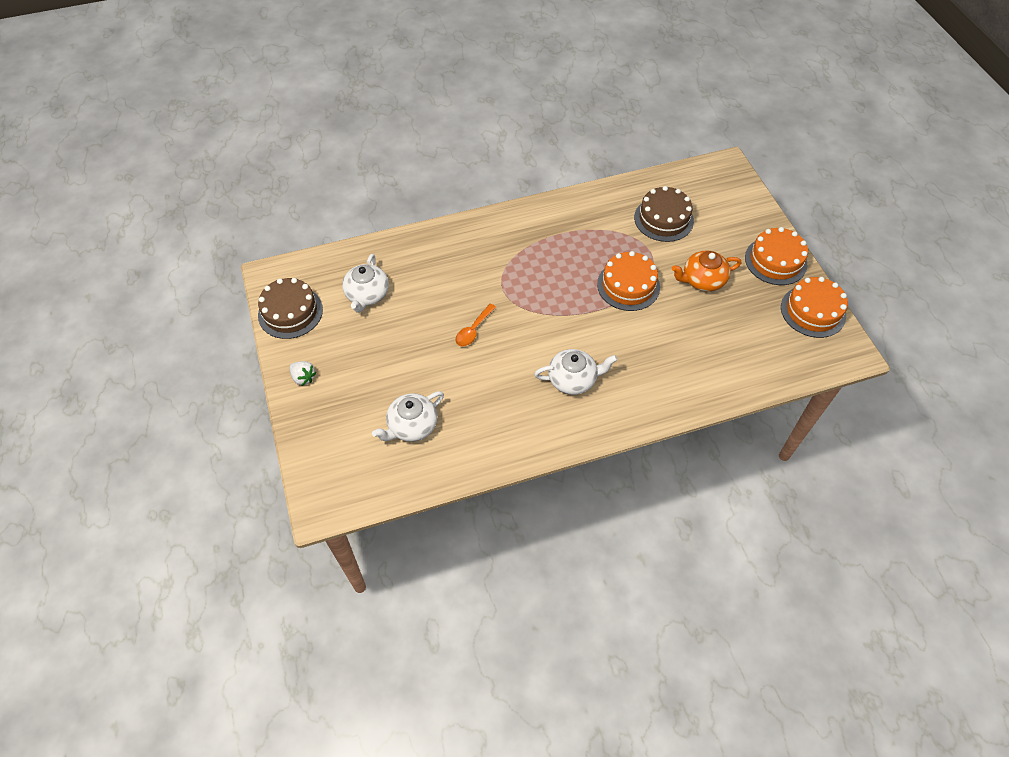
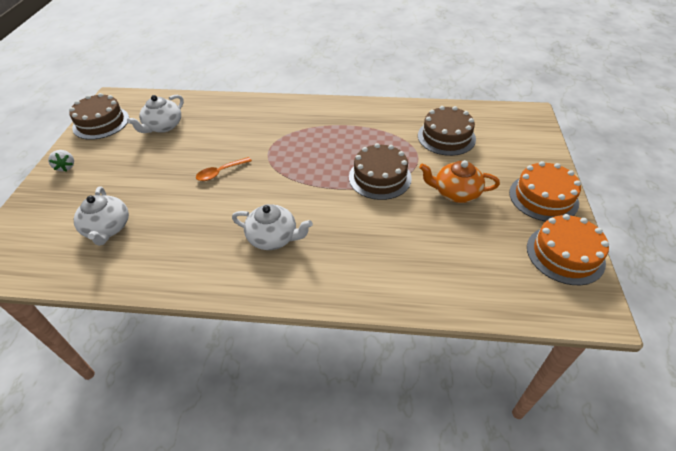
camera: 25 degrees right, 10 degrees down
white teapot [372,391,444,442] -> white teapot turned 90 degrees counterclockwise [74,186,129,246]
orange cake [597,251,660,311] -> brown cake [349,143,412,200]

